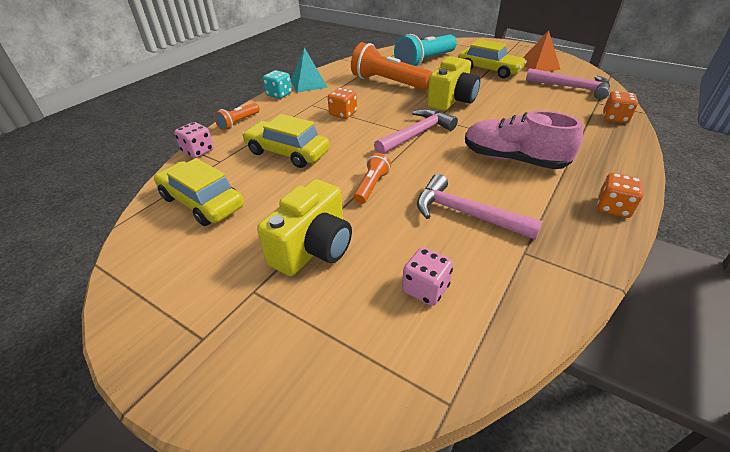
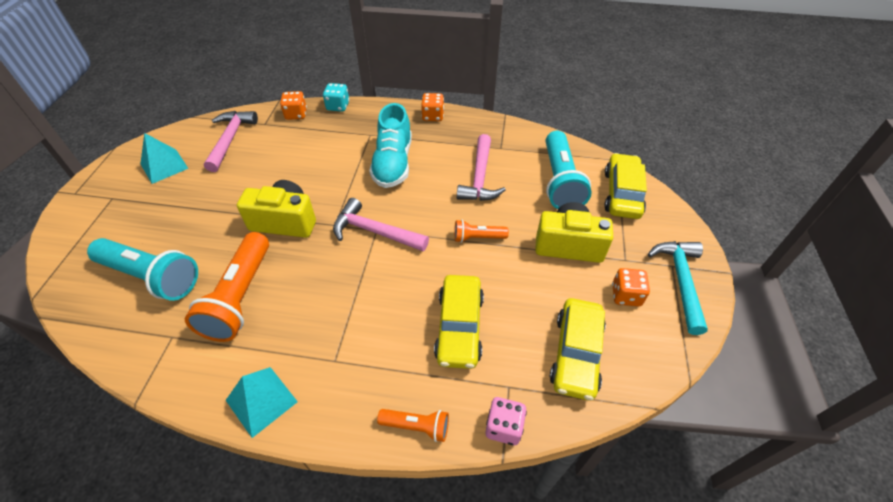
camera: 115 degrees left, 10 degrees up
turquoise dice [263,70,292,99] -> turquoise dice moved to [323,83,349,112]
orange dice [328,88,357,119] -> orange dice moved to [612,268,650,307]
pink dice [402,247,454,306] -> turquoise flashlight [546,131,592,209]
yellow car [458,39,527,79] -> yellow car moved to [604,153,647,219]
pink shoe [465,111,583,169] -> turquoise shoe [369,103,412,188]
orange pyramid [523,30,561,71] -> turquoise pyramid [141,133,189,184]
none -> turquoise hammer [648,241,708,335]

